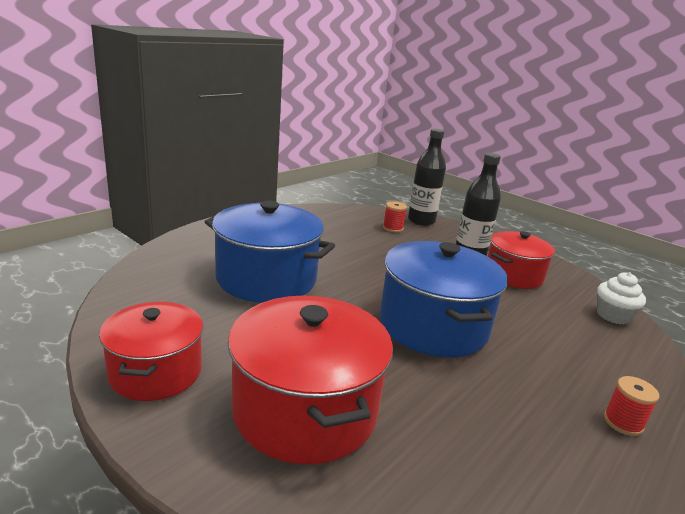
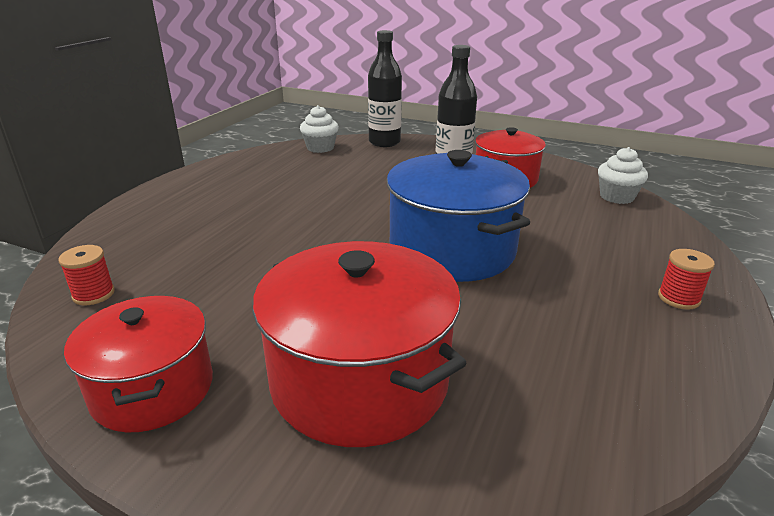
camera: 15 degrees left, 5 degrees up
blue pot [205,201,335,303] -> none
red spool [383,201,407,232] -> red spool moved to [58,245,115,305]
none -> white cupcake [300,105,339,153]

